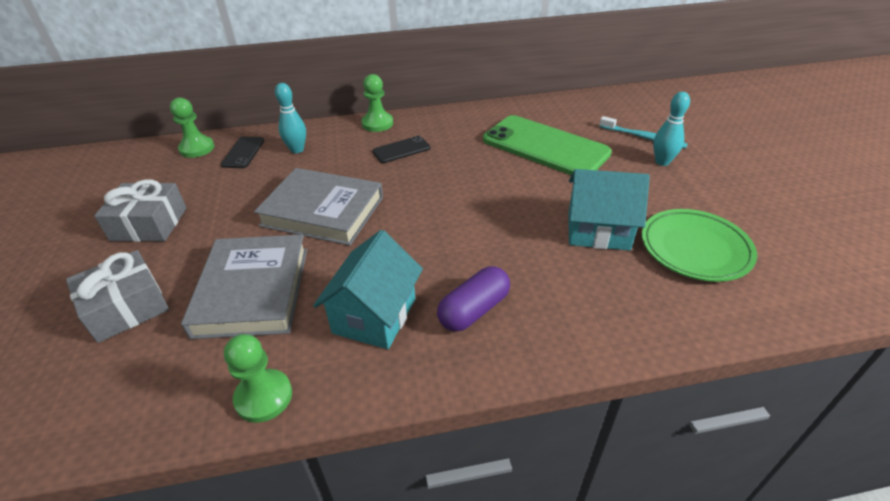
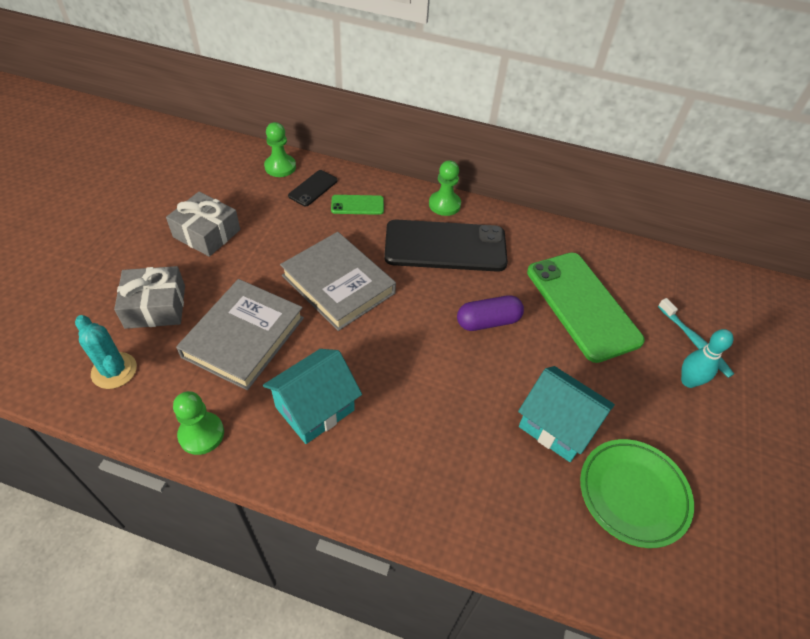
camera: 25 degrees right, 10 degrees up
turquoise bowling pin [275,83,306,153] -> green phone [331,195,384,215]
black phone [372,136,430,163] -> black phone [384,219,508,272], size x2.19
purple capsule [437,266,510,332] -> purple capsule moved to [457,295,524,331]
none -> turquoise cactus [75,315,137,389]

